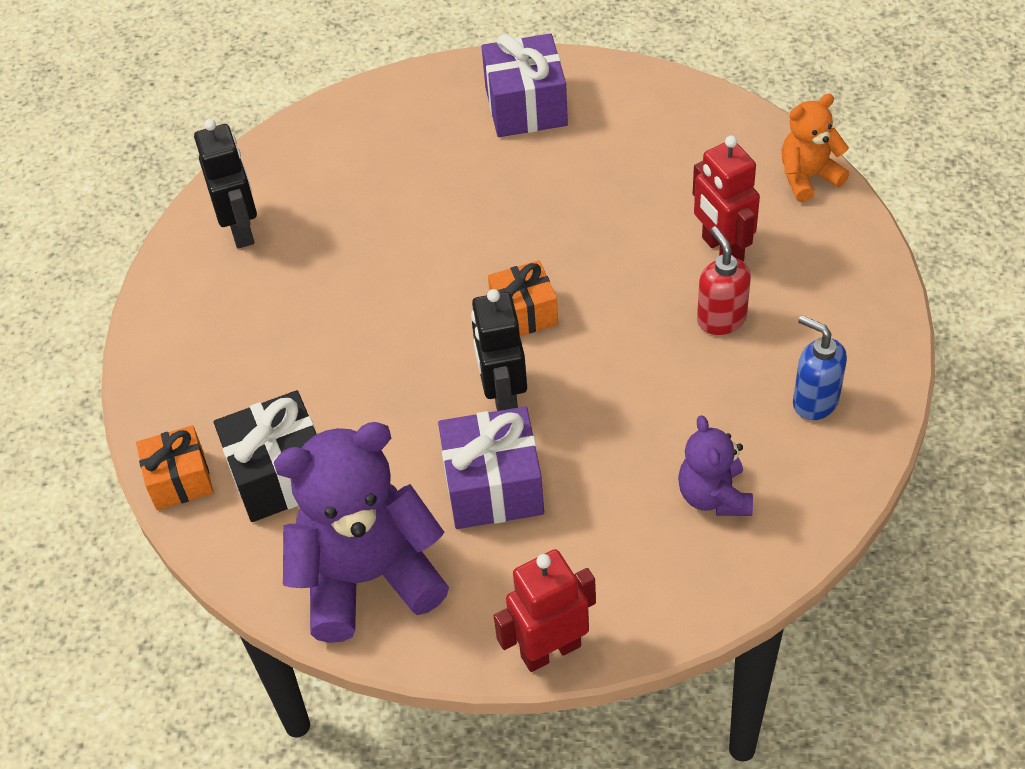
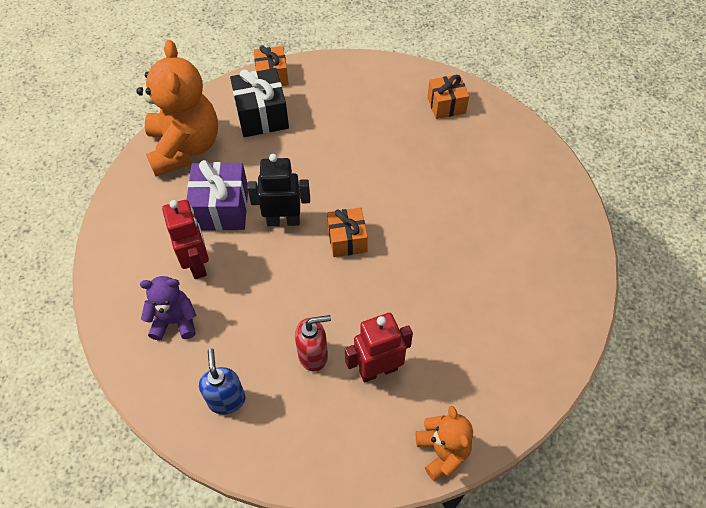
camera: 95 degrees right, 5 degrees up
black robot [194,119,257,249] -> orange gift [427,74,469,119]
purple teddy bear [274,422,449,643] -> orange teddy bear [137,40,218,177]
purple gift [481,33,568,137] -> none
red robot [494,549,596,672] -> red robot moved to [162,200,209,279]
blue soap dispenser [793,315,847,420] -> blue soap dispenser turned 60 degrees counterclockwise [199,348,245,415]

